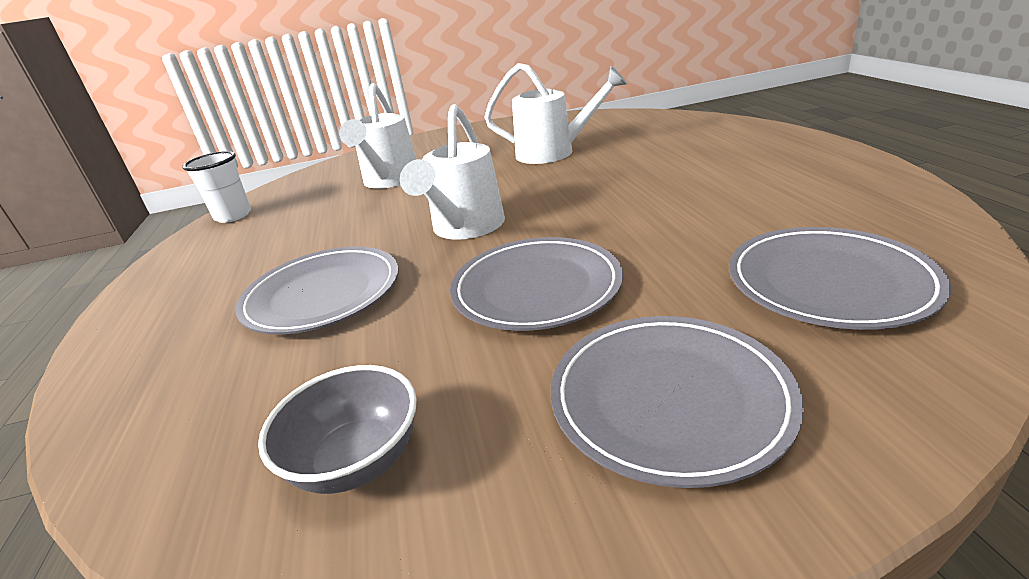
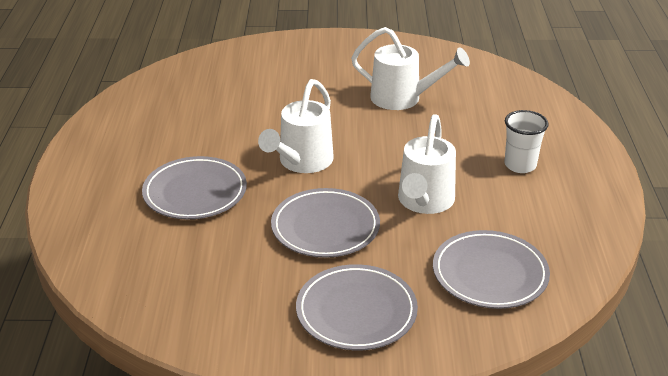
camera: 10 degrees right, 5 degrees up
white cup [182,151,251,223] -> white cup moved to [504,110,549,173]
grey bowl [258,365,417,494] -> none
white watering can [339,83,417,189] -> white watering can moved to [398,114,456,214]

